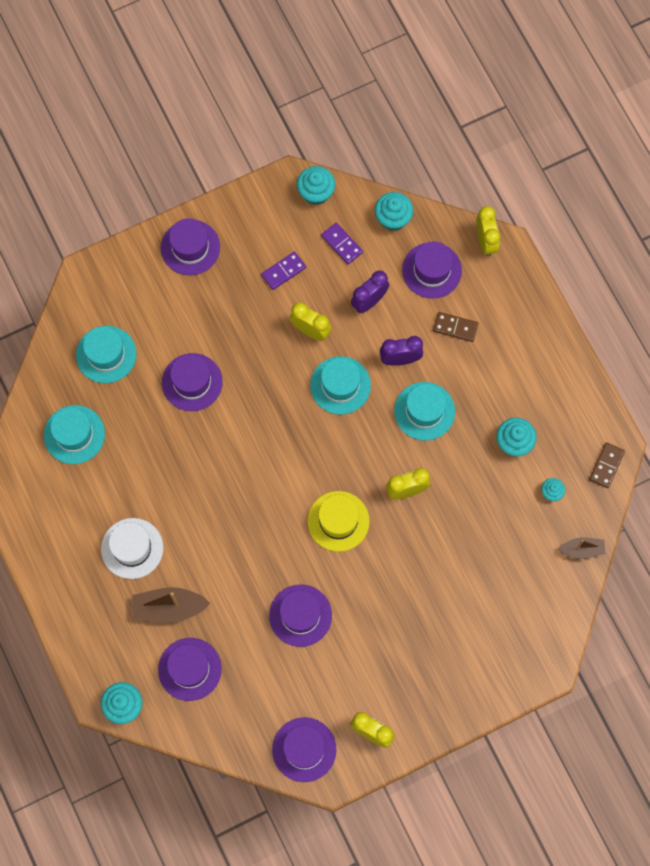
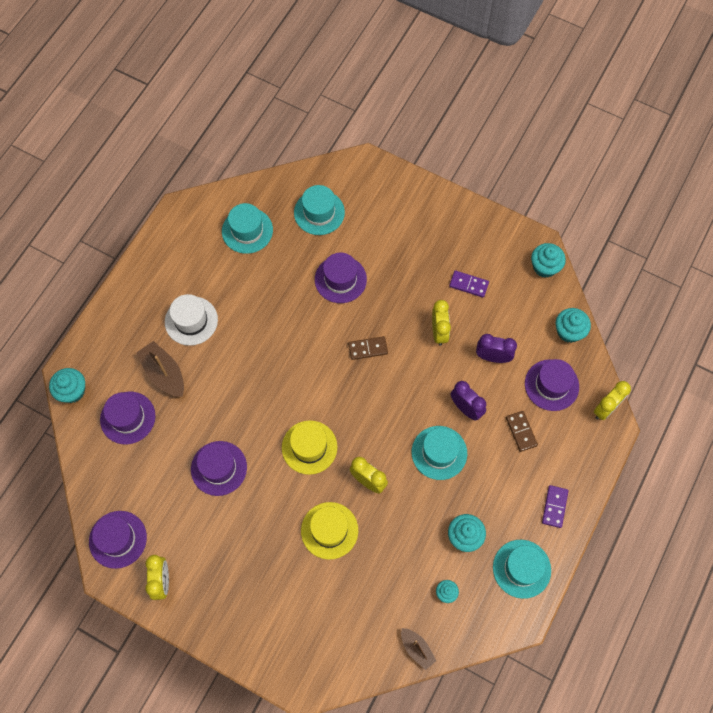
camera: 55 degrees right, 5 degrees down
purple hat [161,218,220,275] -> none
turquoise hat [310,356,371,415] -> turquoise hat moved to [493,540,551,599]
purple domino [321,223,363,264] -> purple domino moved to [542,485,568,528]
brown domino [589,442,625,488] -> brown domino moved to [348,336,388,360]
none -> yellow hat [301,502,358,560]

